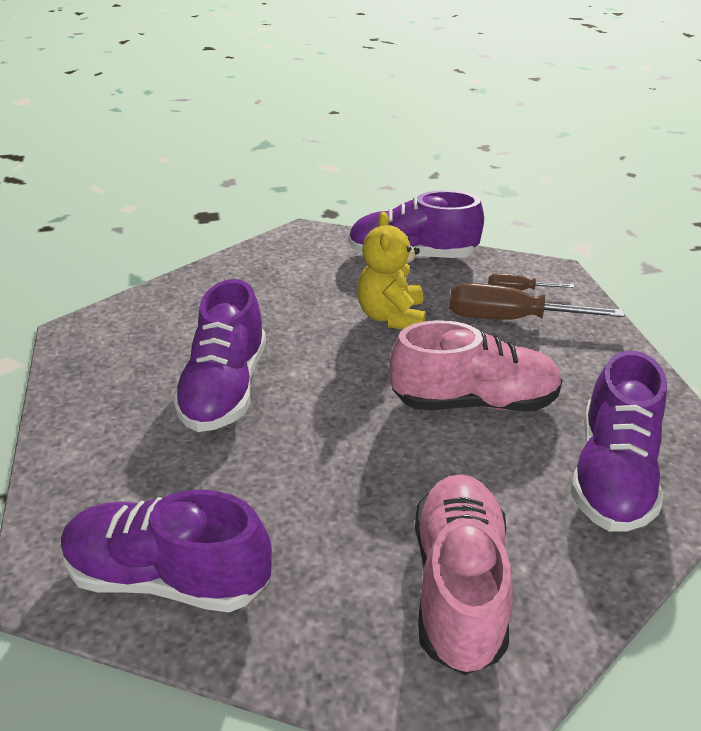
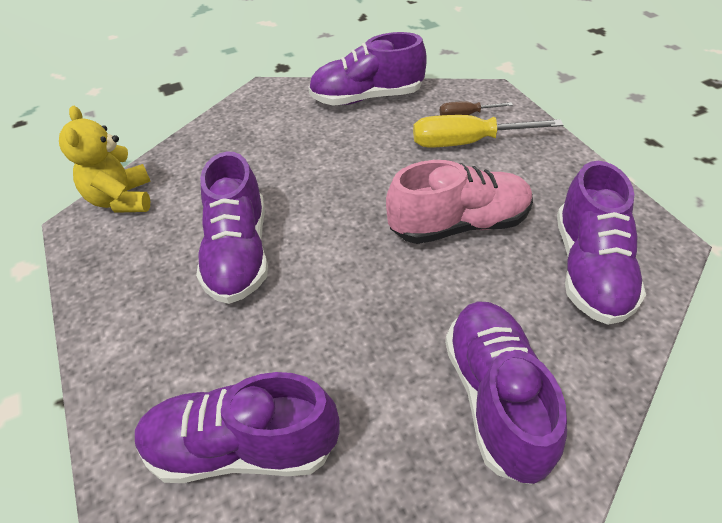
camera: 10 degrees left, 10 degrees up
yellow teddy bear [357,212,426,329] -> yellow teddy bear moved to [59,106,151,213]
pink shoe [415,474,513,675] -> purple shoe [445,301,567,485]
brown screwdriver [449,283,625,320] -> yellow screwdriver [413,115,563,148]

